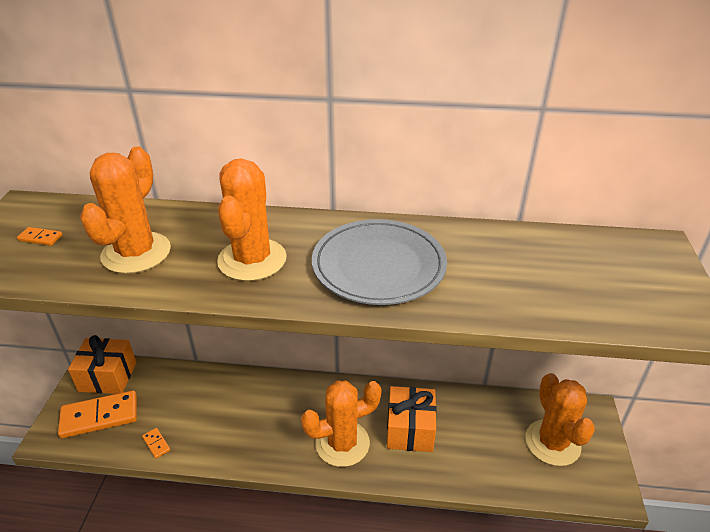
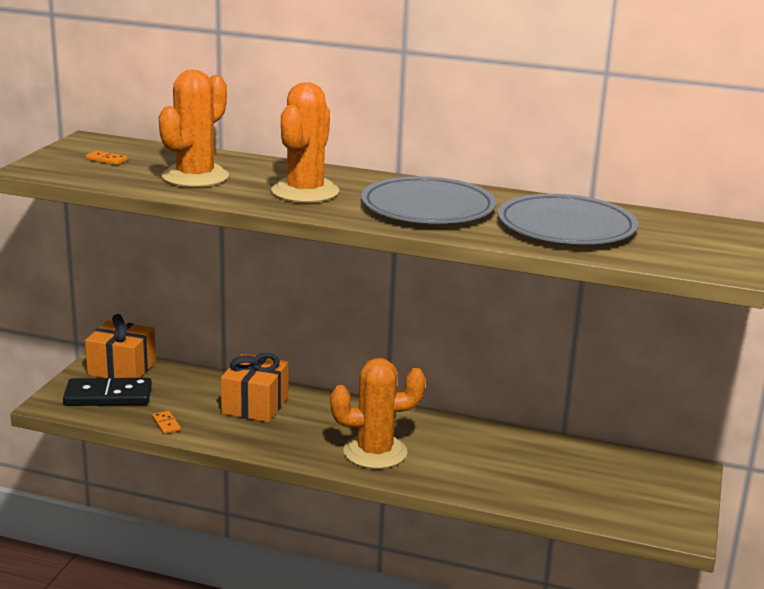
camera: 10 degrees right, 15 degrees down
orange domino [58,390,137,438] -> black domino [63,378,152,406]
orange gift [387,386,437,452] -> orange gift moved to [221,353,289,422]
orange cactus [525,373,595,466] -> none
none -> grey plate [498,194,638,244]

